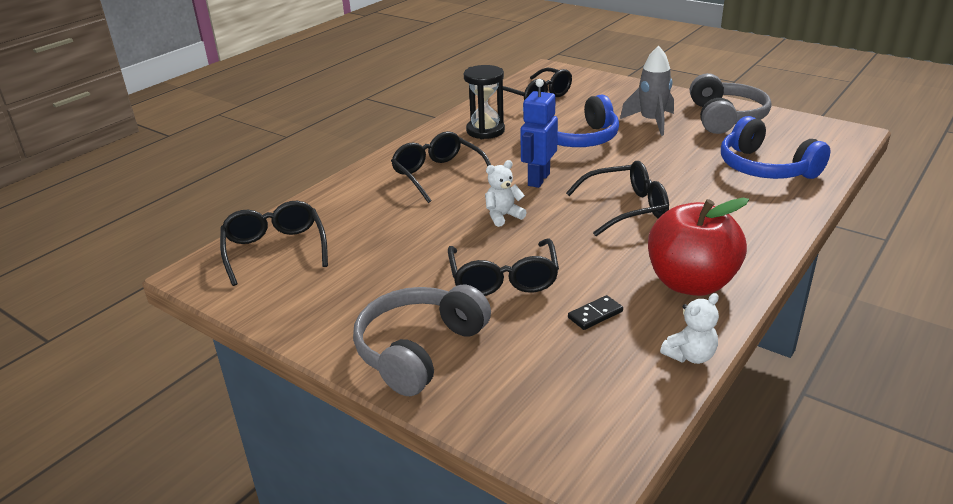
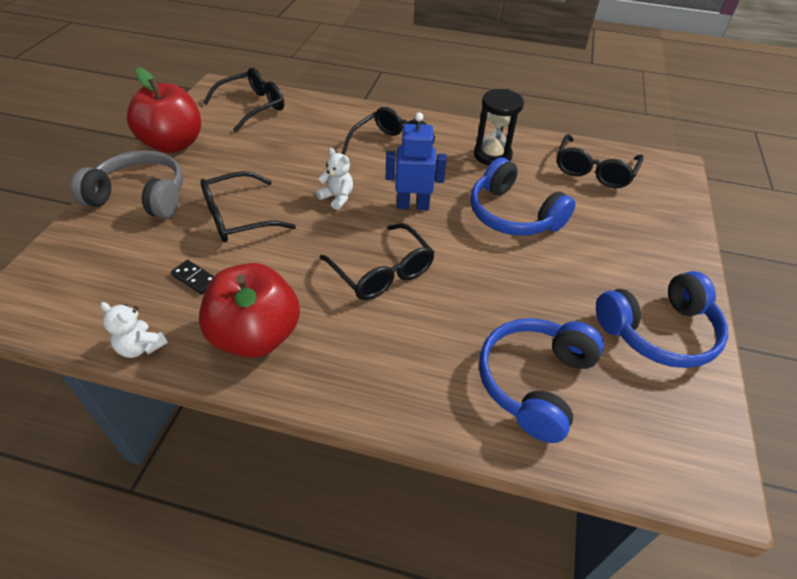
camera: 65 degrees right, 15 degrees up
grey rocket [620,46,674,136] -> none
grey headphones [690,73,771,134] -> blue headphones [596,271,728,368]
none -> red apple [127,67,201,153]

